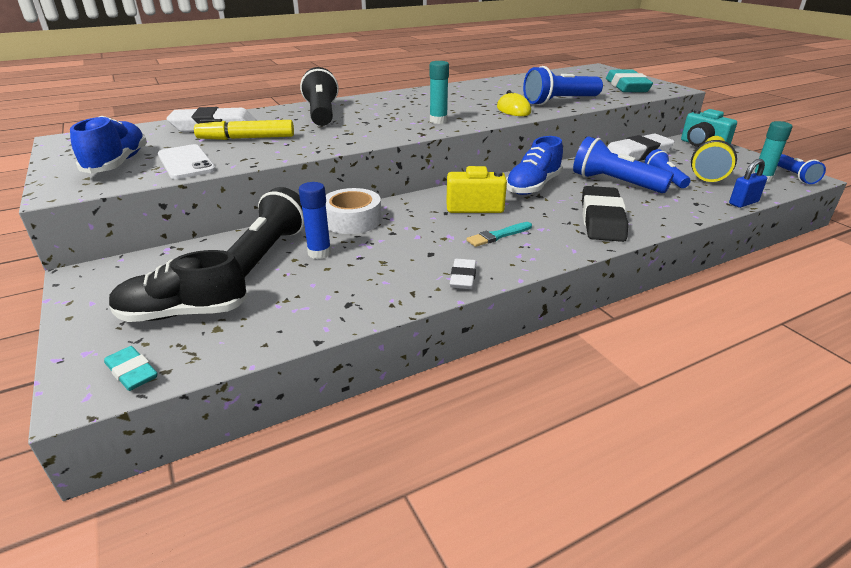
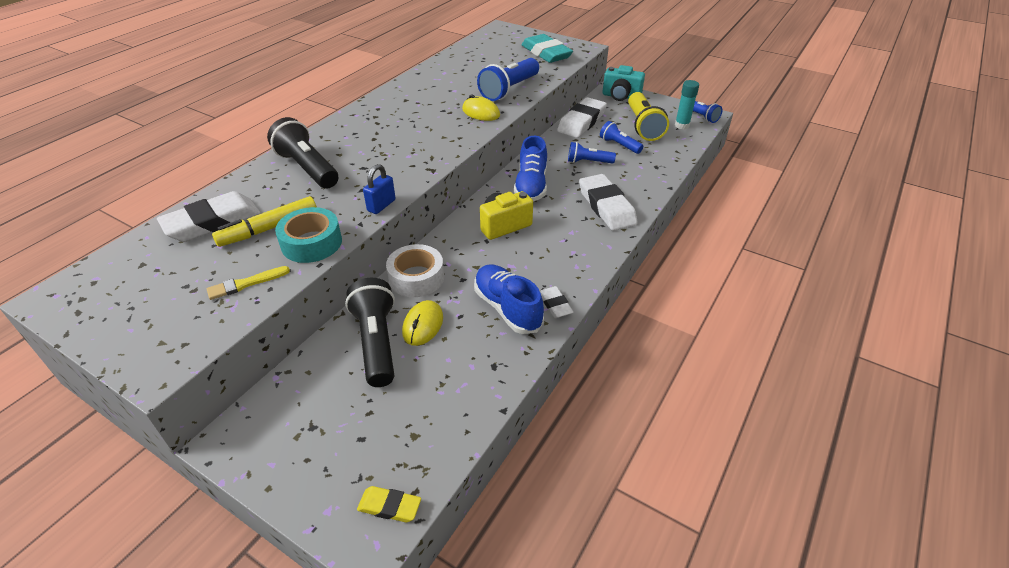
camera: 30 degrees left, 10 degrees up
blue shoe [70,116,147,174] -> blue shoe moved to [474,264,544,334]
turquoise eraser [104,346,158,391] -> yellow eraser [357,486,421,522]
black shoe [109,250,248,322] -> none
white phone [158,144,216,179] -> yellow brush [207,266,290,300]
blue glue stick [299,182,331,259] -> yellow mouse [402,300,443,346]
turquoise glue stick [429,61,449,124] -> none
turquoise brush [466,222,532,247] -> none
blue flashlight [573,136,674,193] -> blue flashlight [568,142,616,164], size x0.59
black eraser [582,186,628,242] -> white eraser [579,174,638,231]
blue padlock [729,159,767,208] -> blue padlock moved to [363,164,396,214]
none -> turquoise tape [275,207,342,263]

